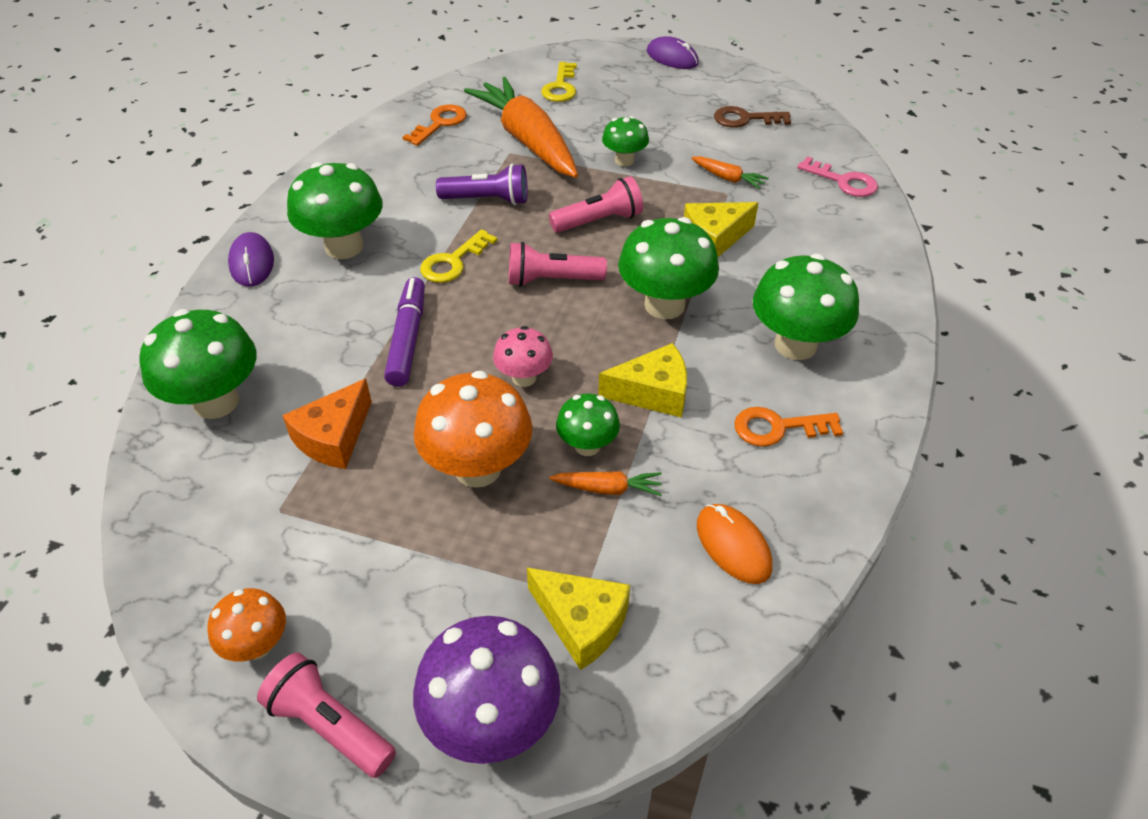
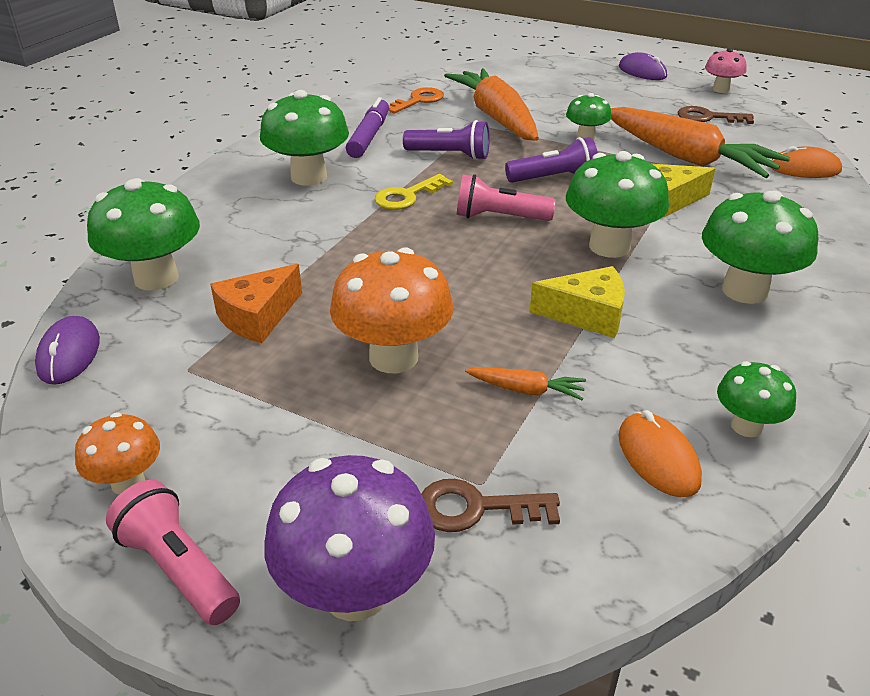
camera: 10 degrees right, 10 degrees down
purple mouse [228,232,274,287] -> purple mouse moved to [35,316,100,385]
purple marker [384,277,425,387] -> purple marker moved to [346,97,389,158]
pink mushroom [493,326,553,387] -> pink mushroom moved to [705,48,747,93]
yellow cheese [527,567,630,670] -> brown key [421,479,560,532]
yellow key [541,62,577,102] -> none
pink flashlight [549,176,643,233] -> purple flashlight [505,137,598,183]
green mushroom [556,394,620,456] -> green mushroom moved to [717,361,796,437]
orange carrot [691,156,769,189] -> orange carrot [611,107,790,178], size x2.43
orange key [734,407,843,447] -> none
pink key [797,156,878,197] -> orange mouse [772,146,842,178]

